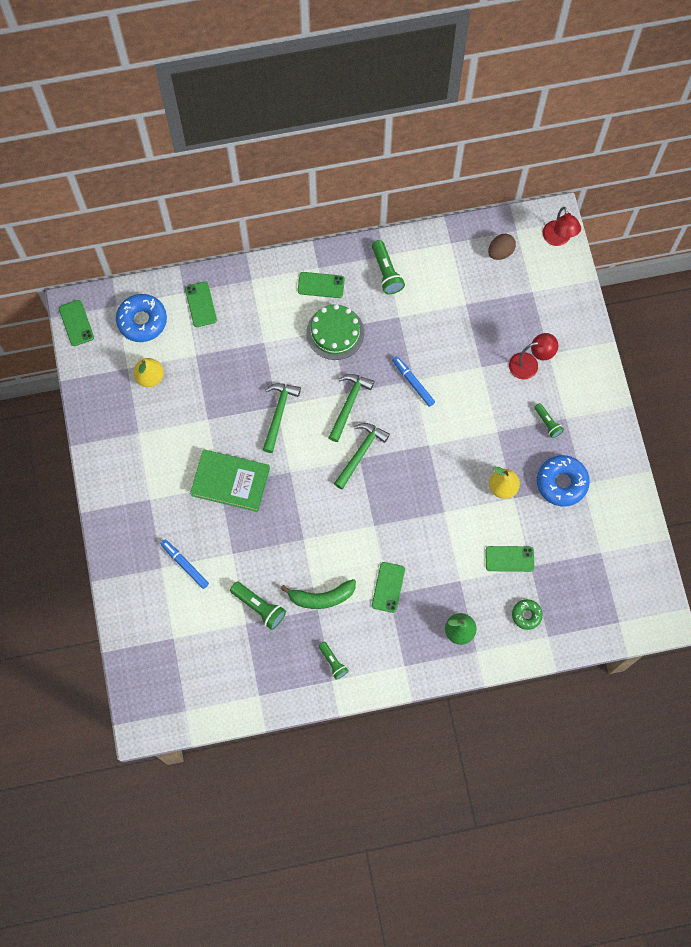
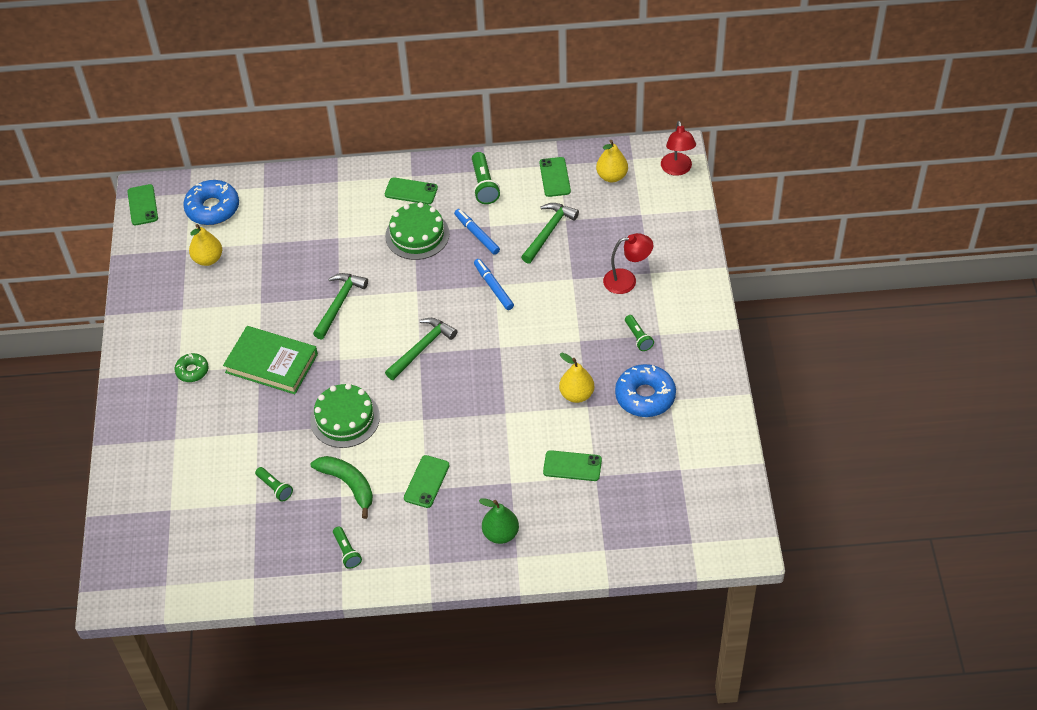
camera: 10 degrees right, 20 degrees down
blue marker [161,540,209,589] -> blue marker moved to [454,209,500,255]
green phone [185,282,217,327] -> green phone moved to [539,157,571,197]
green flashlight [230,582,286,630] -> green flashlight [255,467,293,502], size x0.65
green banana [280,579,356,609] -> green banana turned 135 degrees counterclockwise [311,456,373,519]
green hammer [328,374,374,442] -> green hammer moved to [521,203,579,264]
brown egg [488,234,516,260] -> yellow pear [596,140,628,182]
green donut [512,599,543,630] -> green donut moved to [175,353,208,382]
none -> green cake [310,383,380,448]

